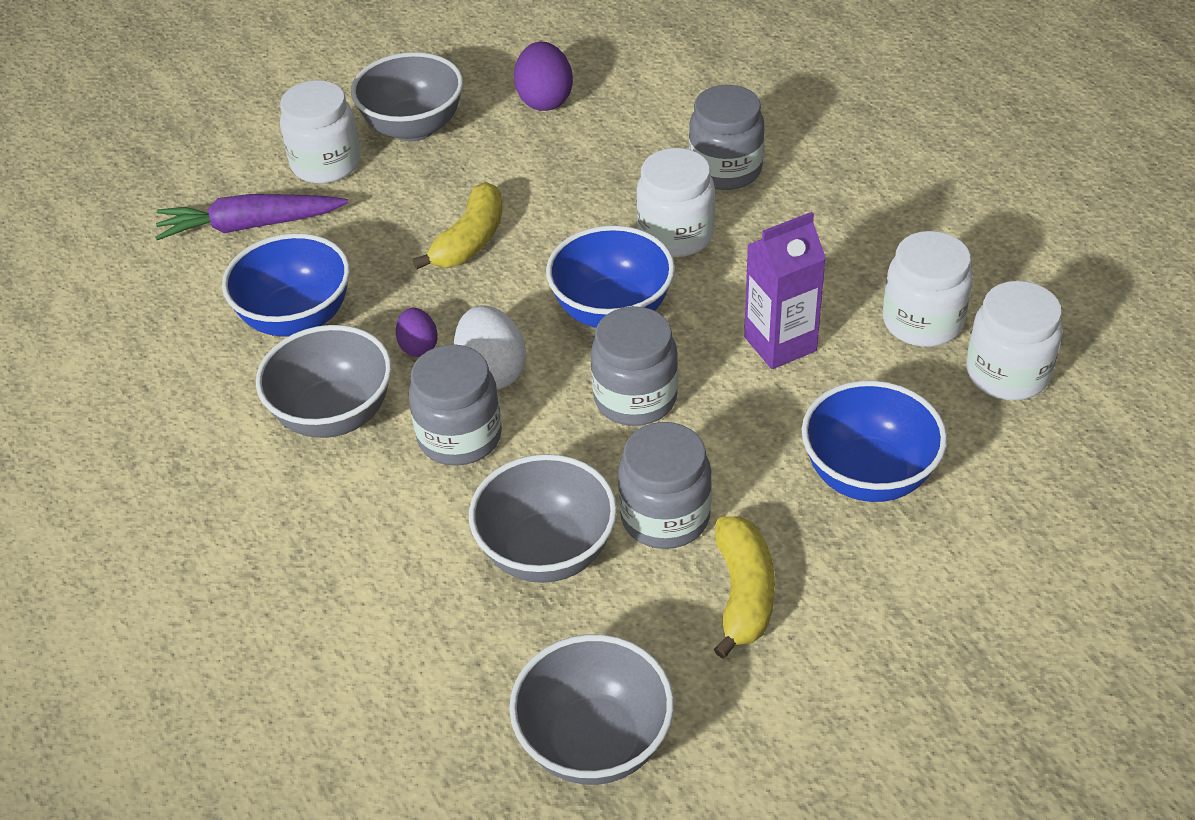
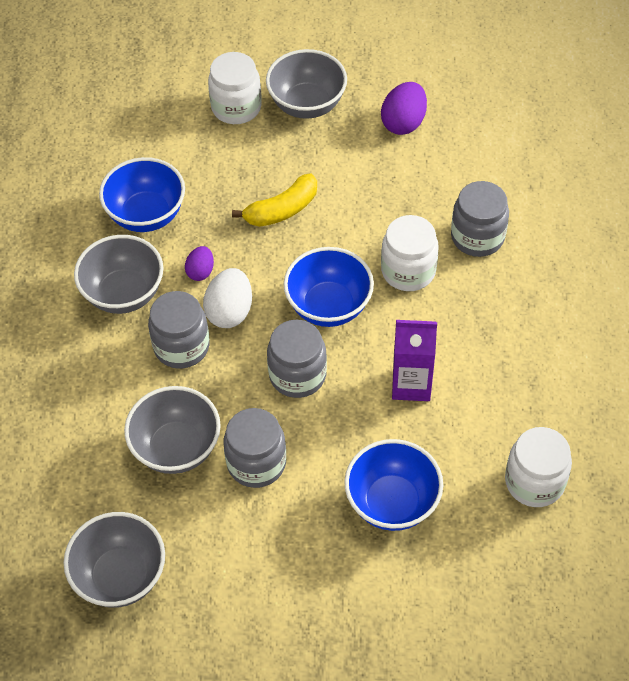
camera: 30 degrees right, 10 degrees up
purple carrot [155,194,348,240] -> none
yellow banana [714,516,775,658] -> none
white jar [883,231,973,347] -> none

